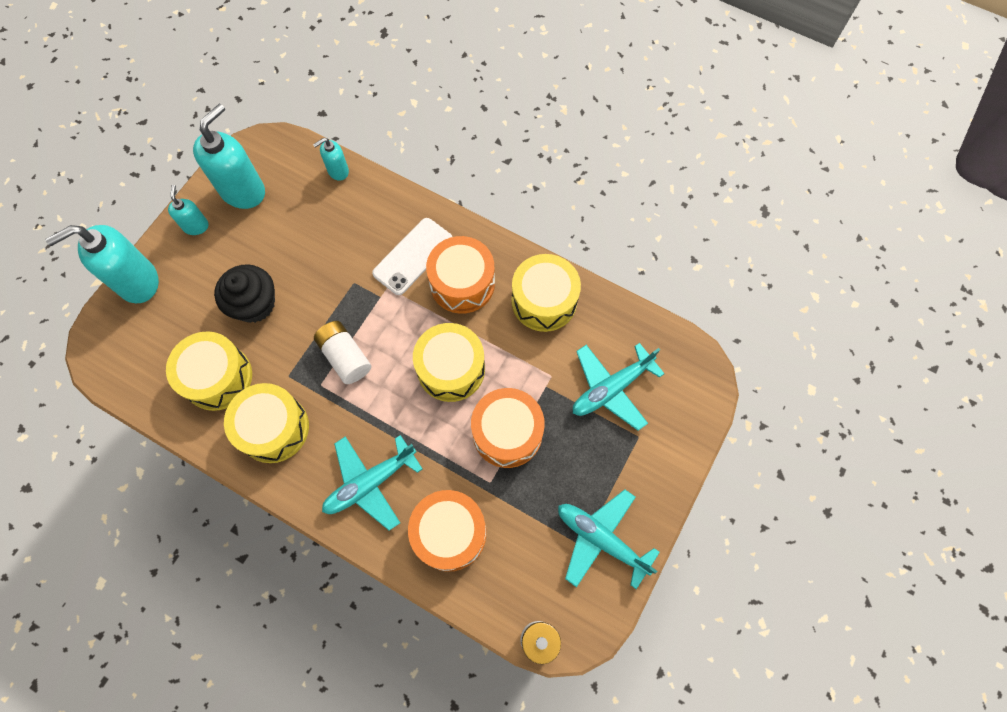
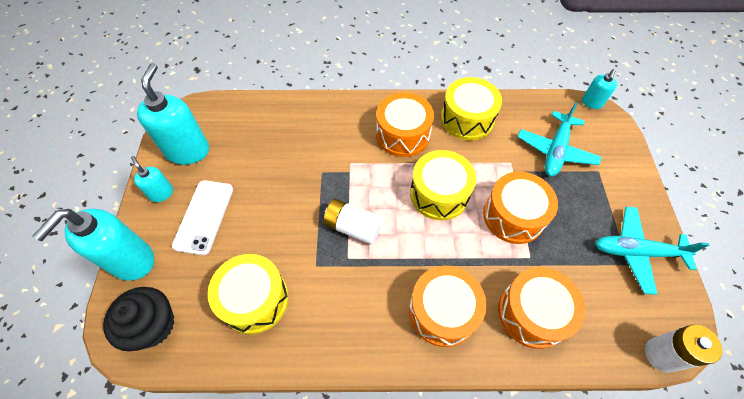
camera: 30 degrees left, 10 degrees down
black cupcake [214,264,275,323] -> black cupcake moved to [103,287,174,351]
yellow drum [224,383,309,463] -> none
turquoise soap dispenser [313,138,349,181] -> turquoise soap dispenser moved to [582,69,617,109]
turquoise plane [322,435,423,531] -> orange drum [409,266,487,347]
white phone [372,218,452,295] -> white phone moved to [172,180,233,255]

